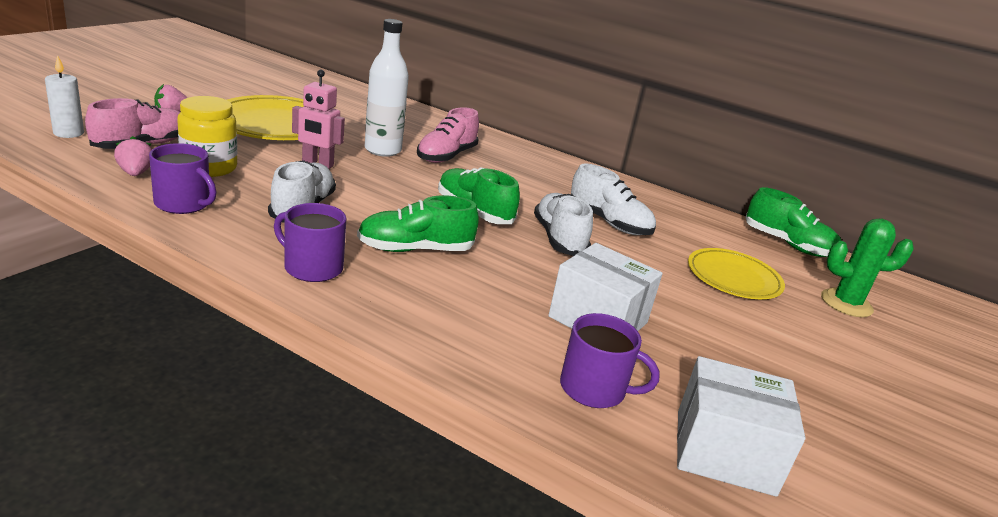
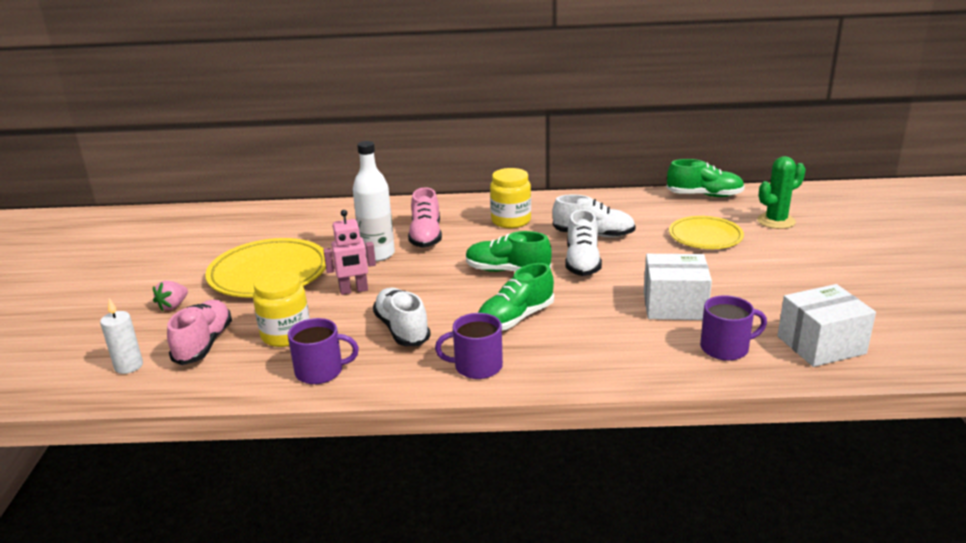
camera: 25 degrees left, 0 degrees up
pink strawberry [114,136,152,176] -> none
white shoe [534,193,593,256] -> white shoe turned 135 degrees counterclockwise [566,209,602,276]
none -> yellow jar [490,168,531,228]

